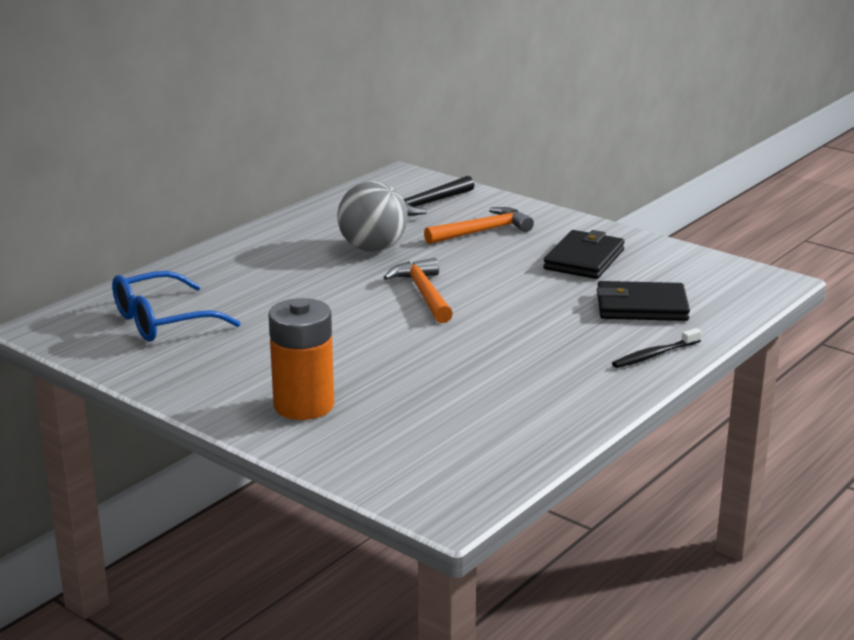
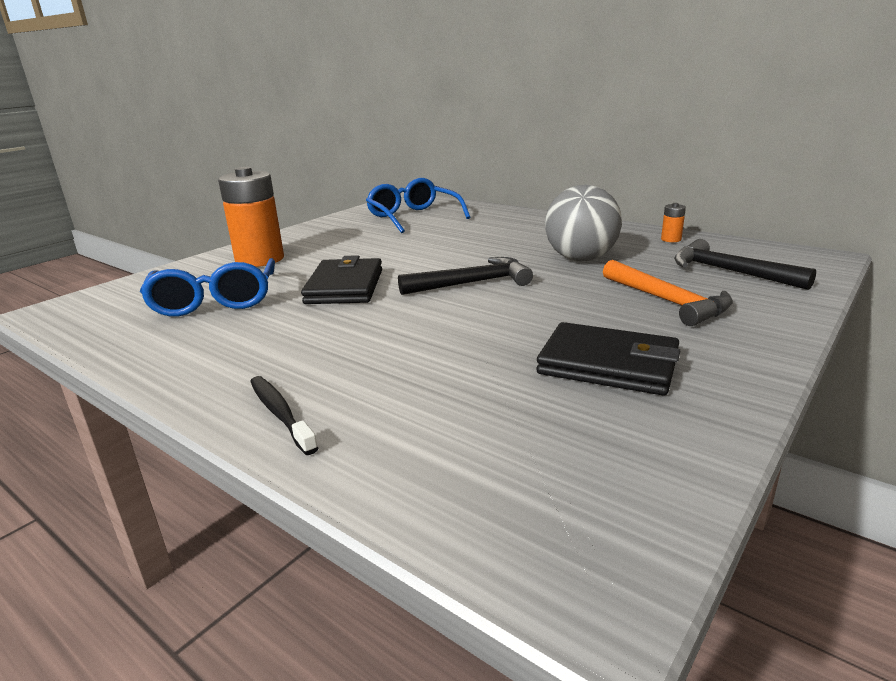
camera: 90 degrees right, 0 degrees up
orange hammer [383,258,453,323] -> black hammer [398,257,533,295]
black wallet [597,281,690,321] -> black wallet moved to [301,255,382,304]
none -> blue glasses [140,258,275,316]
none -> orange battery [661,203,686,242]

